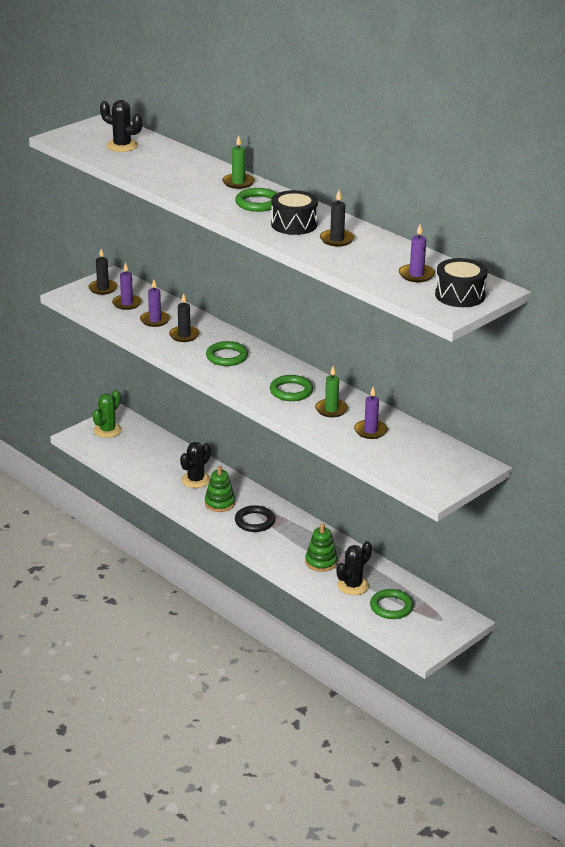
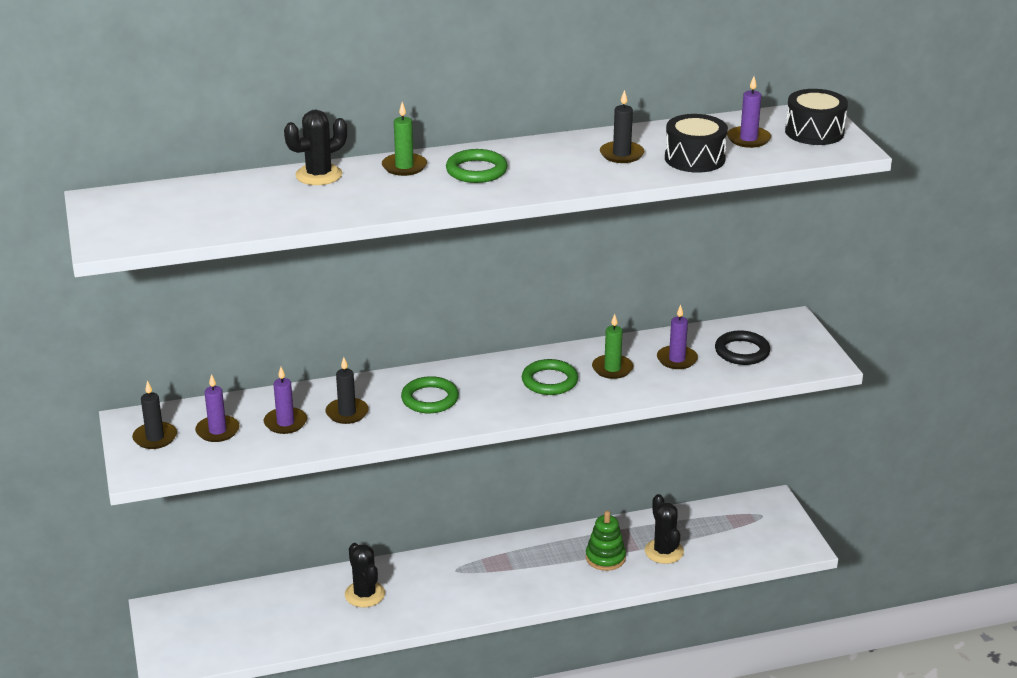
camera: 60 degrees left, 0 degrees up
green cactus [93,390,122,438] -> none
black cactus [100,100,142,152] -> black cactus moved to [284,110,347,185]
green stacking toy [205,466,235,512] -> none
black ring [235,505,275,532] -> black ring moved to [715,330,770,365]
black drum [271,190,318,235] -> black drum moved to [665,114,728,173]
green ring [370,589,413,619] -> none

